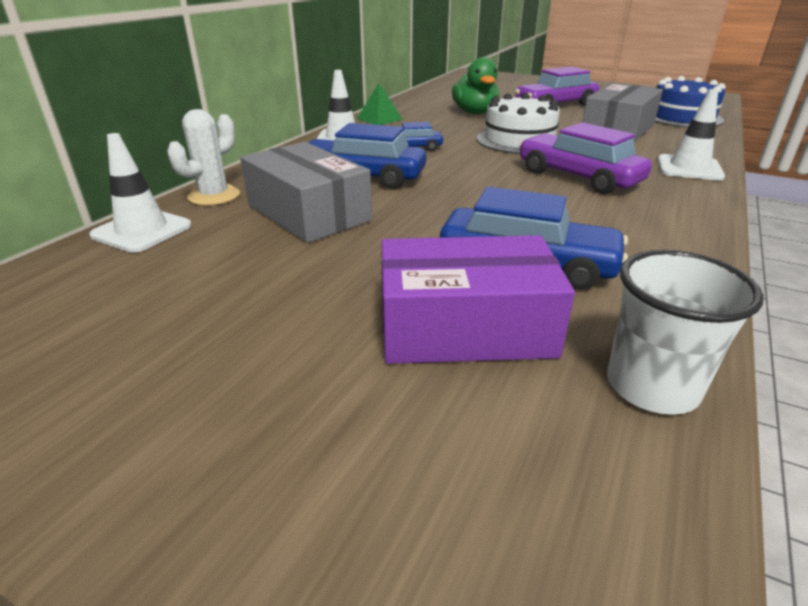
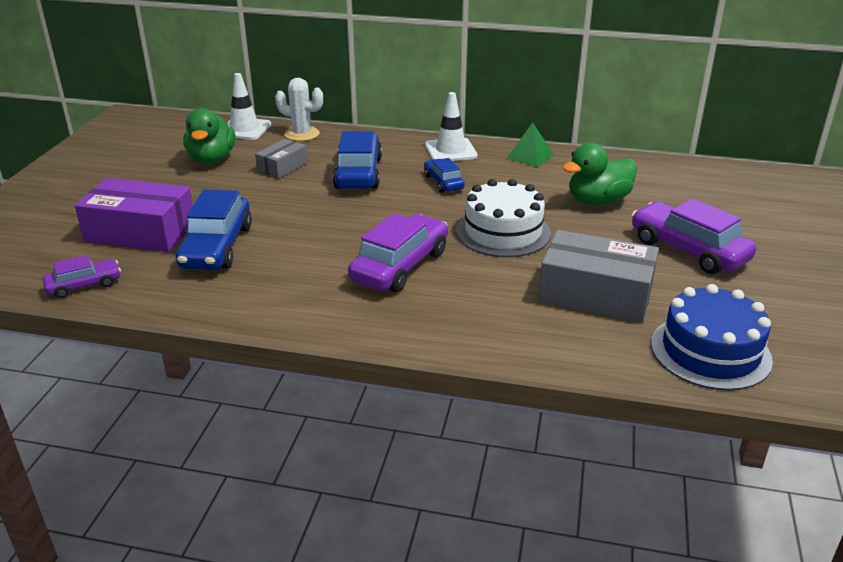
camera: 75 degrees right, 0 degrees up
grey box [240,142,372,243] -> grey box [255,139,307,179], size x0.55
purple box [381,235,575,364] -> purple box turned 60 degrees counterclockwise [75,178,193,252]
white cup [607,250,764,415] -> purple car [42,255,121,298]
white traffic cone [658,89,725,181] -> none
none -> green duck [183,108,236,164]

